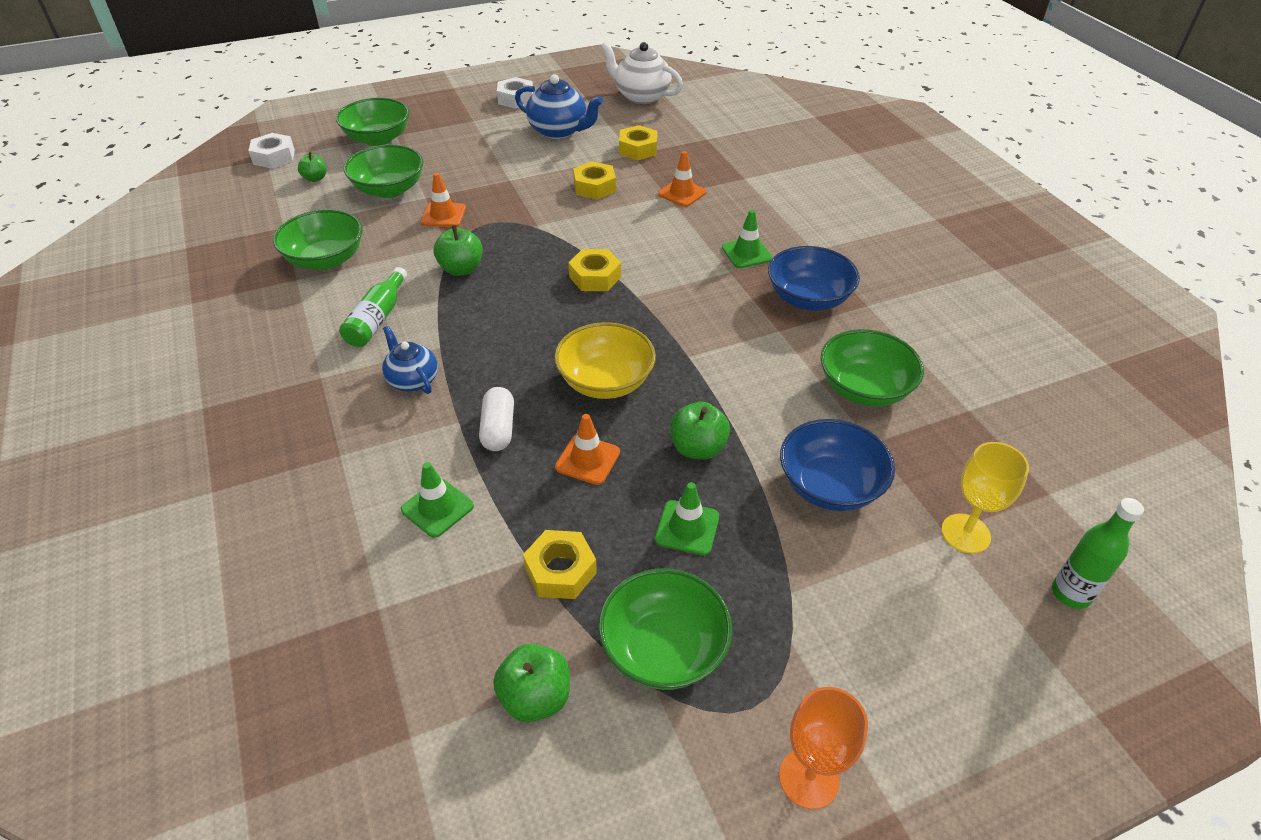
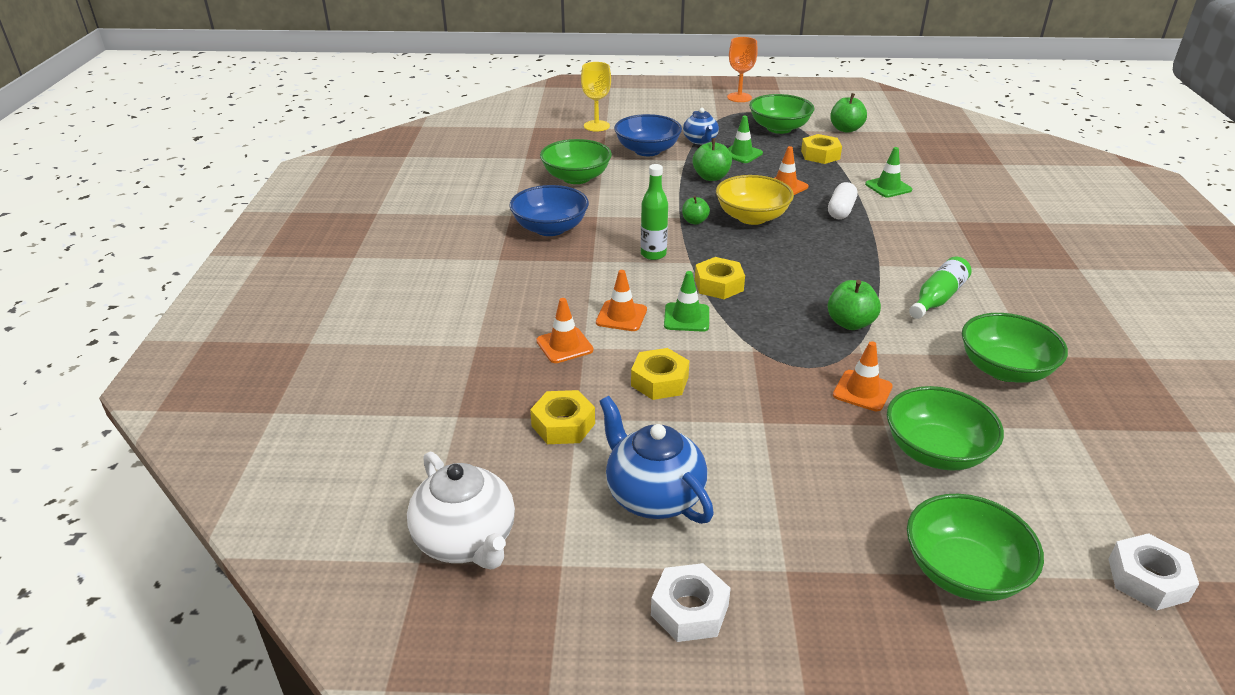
camera: 155 degrees left, 10 degrees down
green apple [298,152,327,182] -> green apple moved to [682,196,710,224]
blue teapot [382,326,438,394] -> blue teapot moved to [683,108,719,145]
green traffic cone [722,210,773,268] -> green traffic cone moved to [664,271,709,332]
green bottle [1052,498,1144,609] -> green bottle moved to [641,164,668,260]
none -> orange traffic cone [596,270,647,331]

